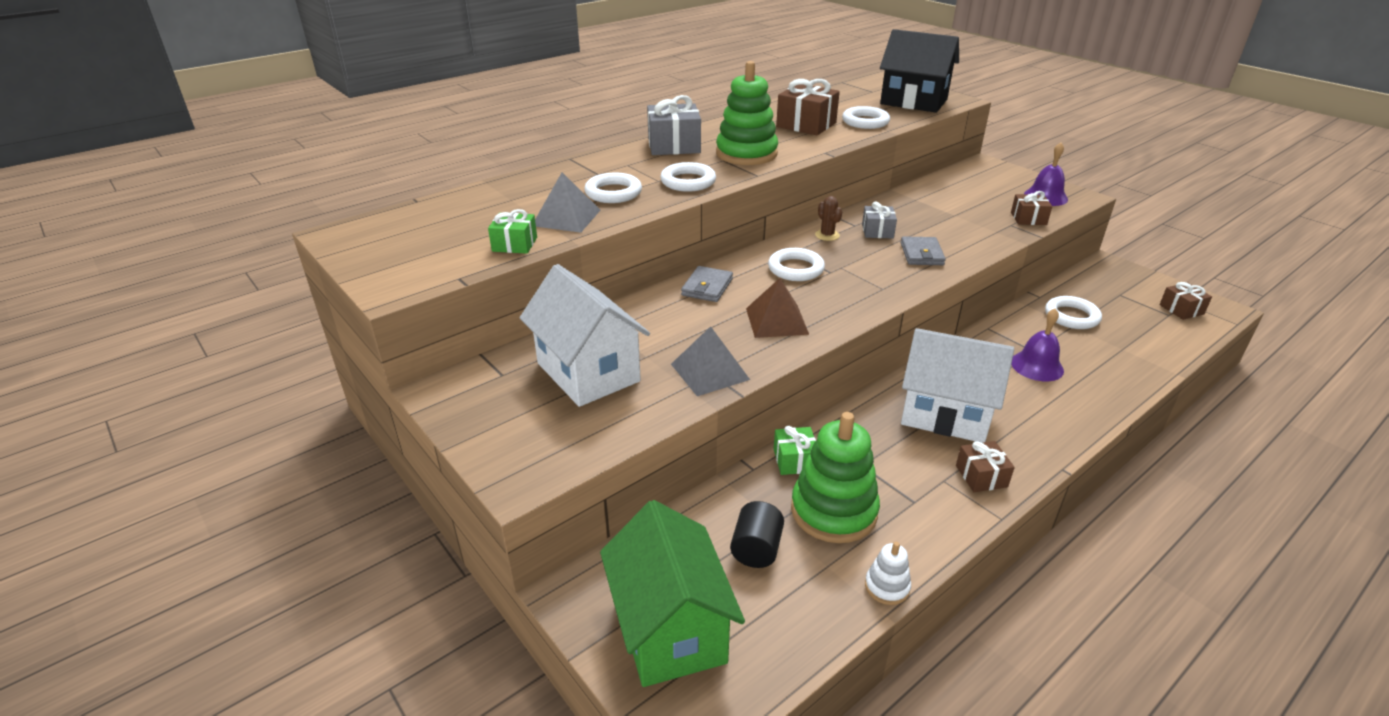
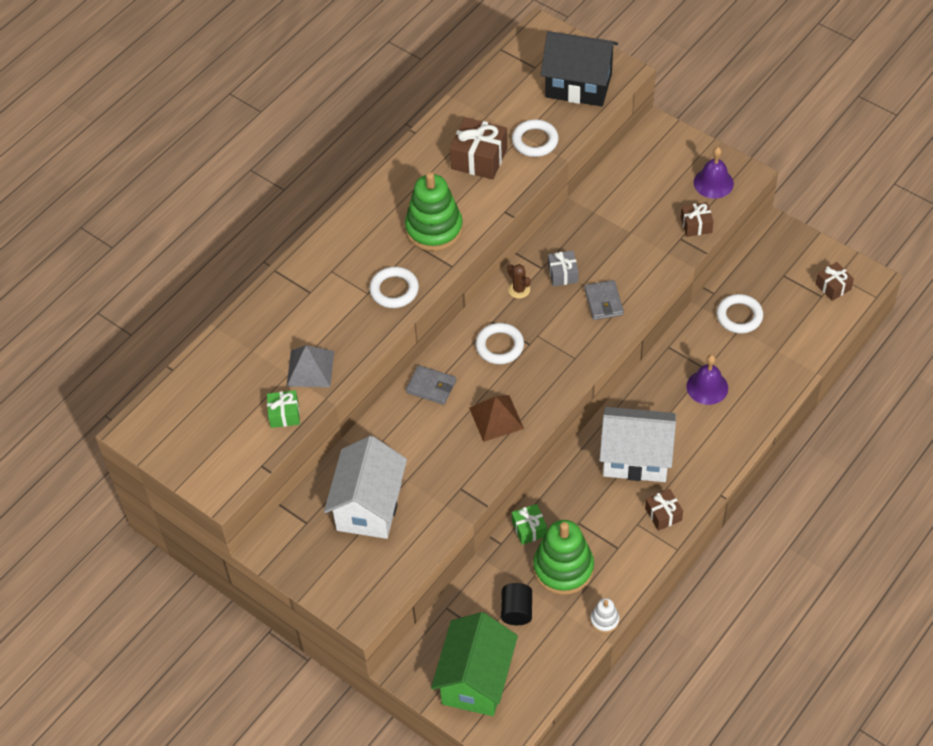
camera: 10 degrees left, 20 degrees up
white house [519,264,650,407] -> white house turned 60 degrees clockwise [324,436,407,539]
white ring [584,173,642,203] -> none
green house [600,500,745,687] -> green house turned 45 degrees clockwise [431,612,518,716]
grey gift [647,95,701,155] -> none
grey pyramid [671,326,750,396] -> none
grey wallet [681,266,733,302] -> grey wallet turned 75 degrees counterclockwise [406,365,456,405]

